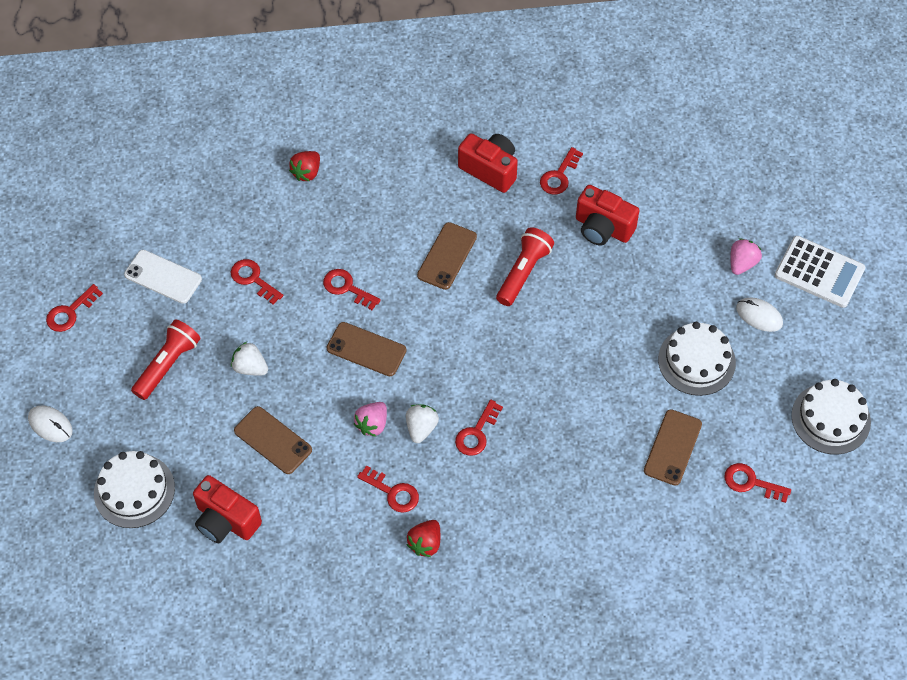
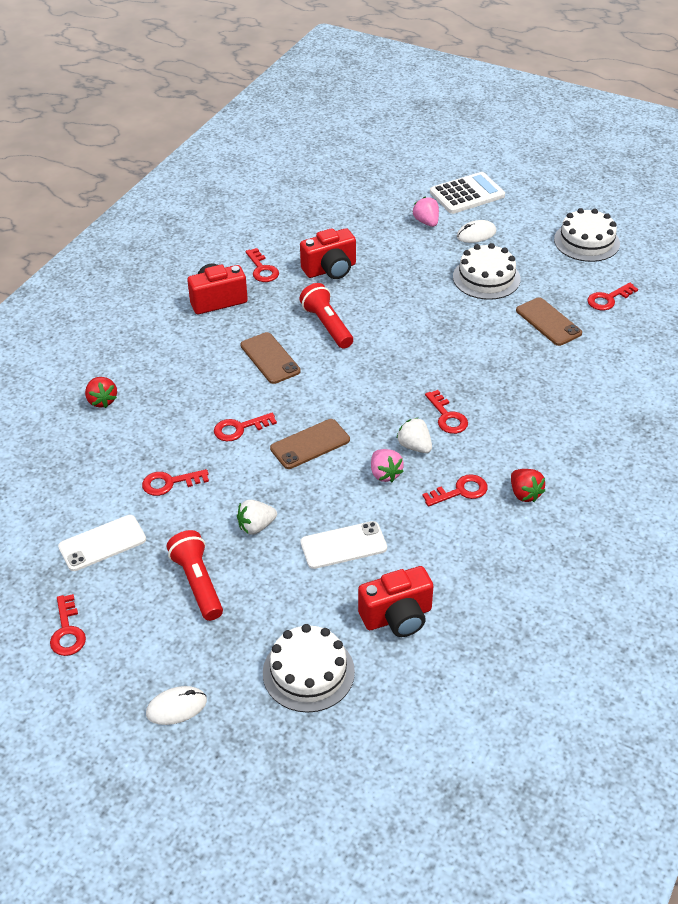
camera: 55 degrees left, 15 degrees down
brown phone [234,406,312,474] -> white phone [300,521,387,569]

